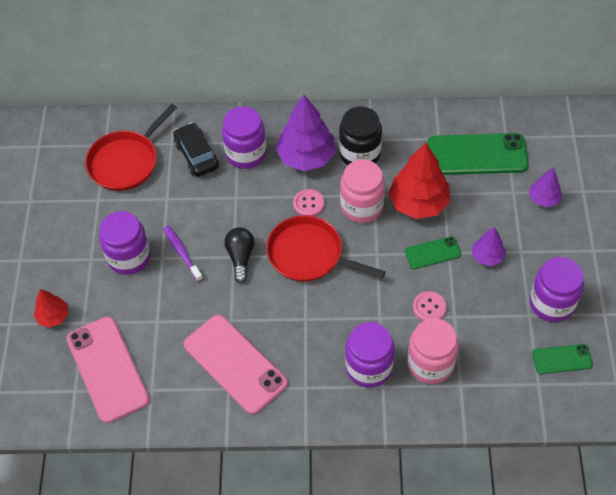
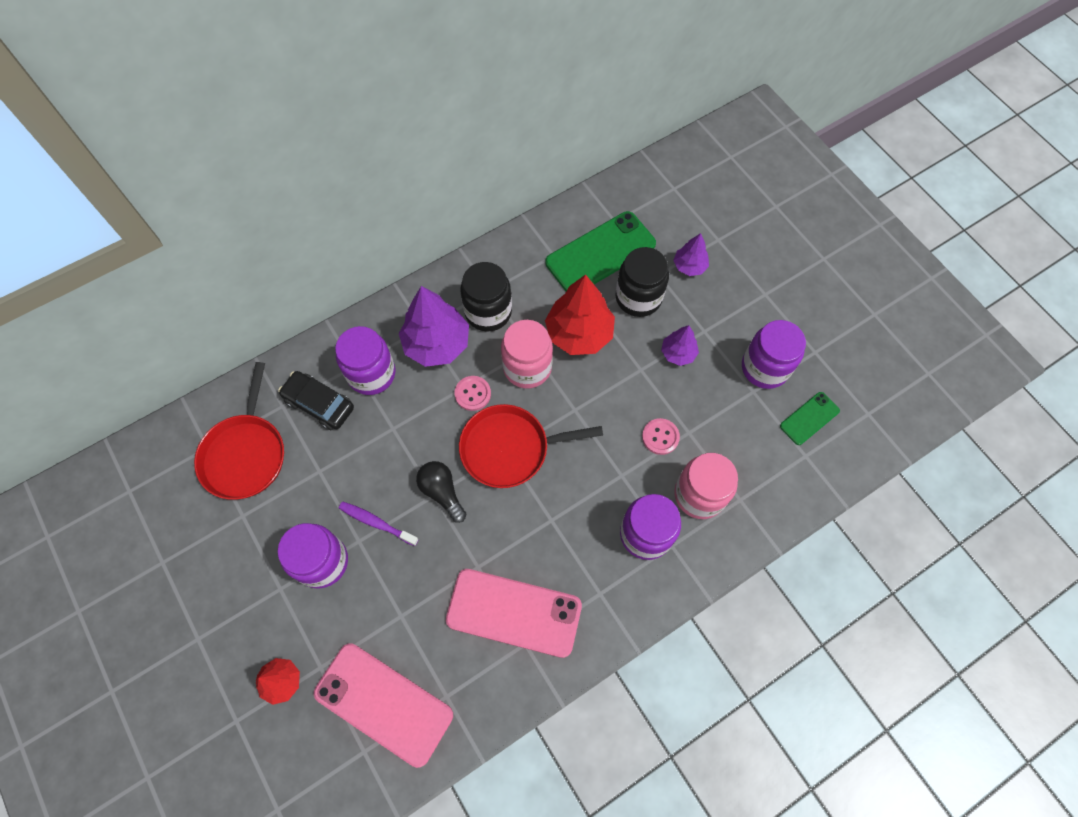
camera: 35 degrees left, 10 degrees up
green phone [405,236,461,269] -> none
none -> black jar [616,247,669,317]

